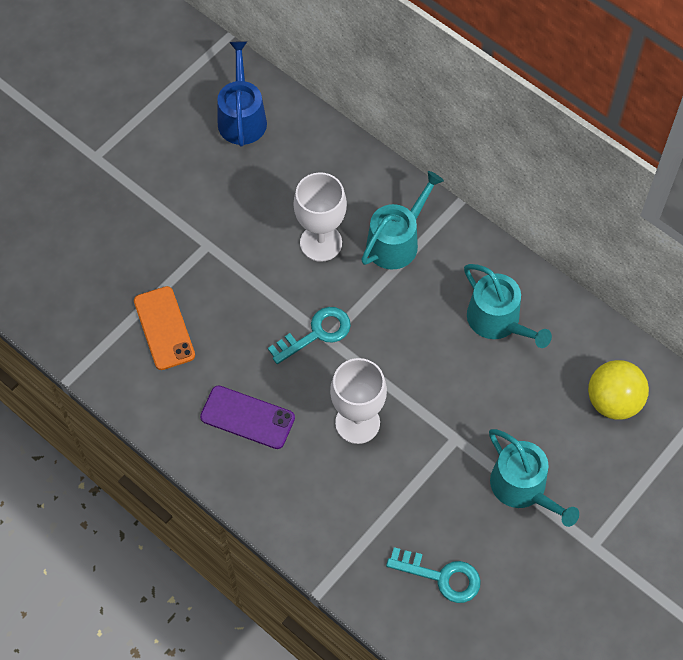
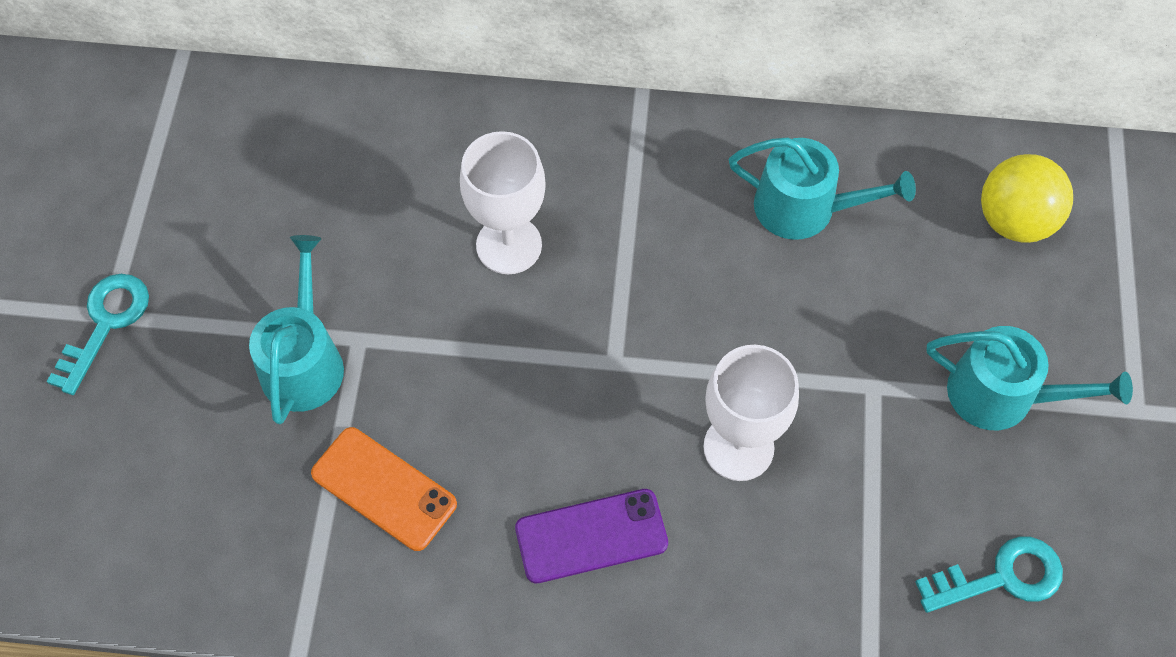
camera: 35 degrees left, 0 degrees up
blue watering can [217,41,267,146] -> none
turquoise key [268,307,351,364] -> turquoise key moved to [46,274,149,395]
turquoise watering can [361,171,444,270] -> turquoise watering can moved to [249,235,344,425]

